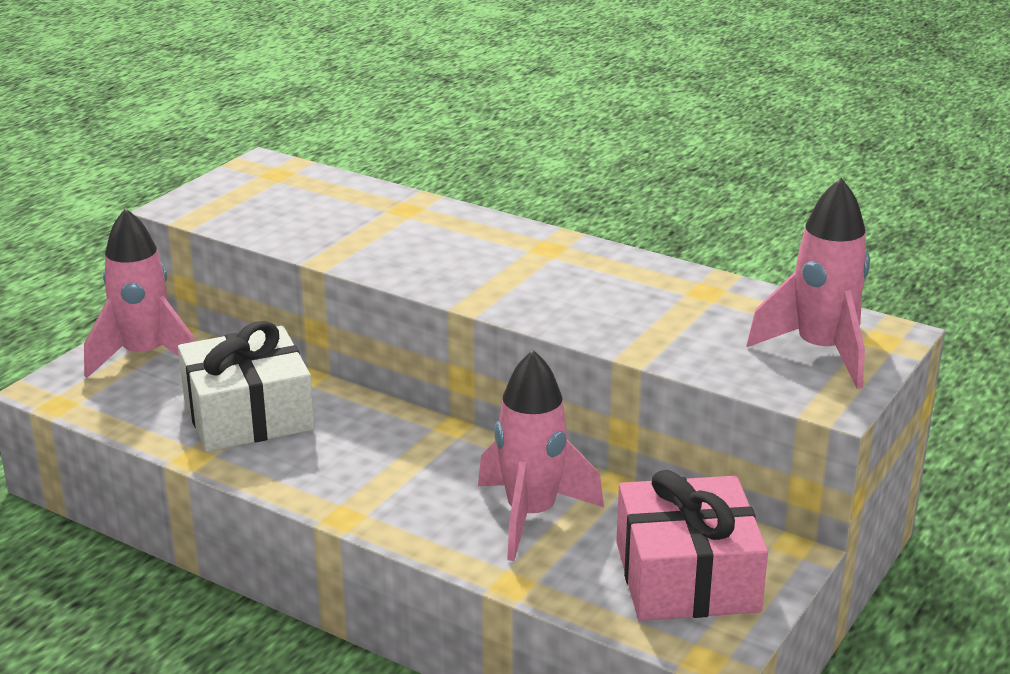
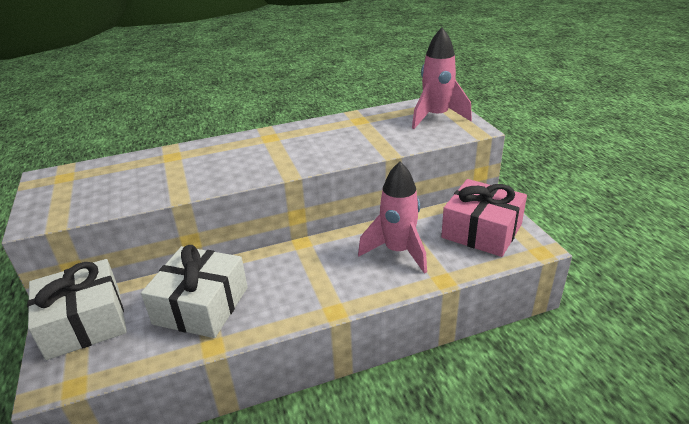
camera: 50 degrees left, 5 degrees up
pink rocket [84,208,195,378] -> white gift [27,259,127,360]

